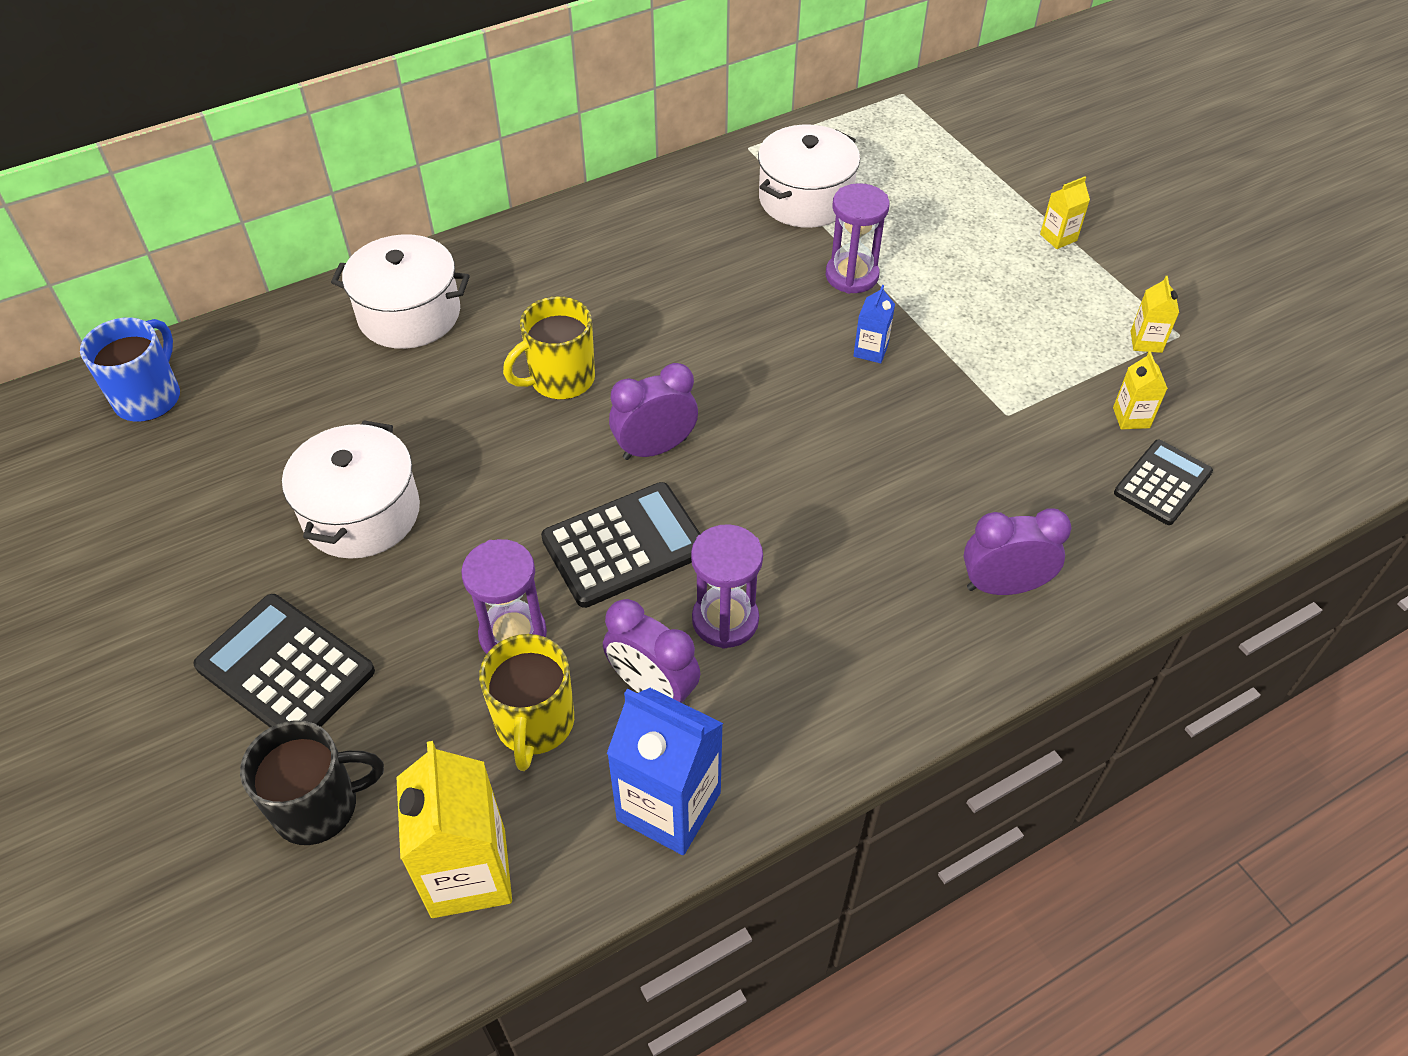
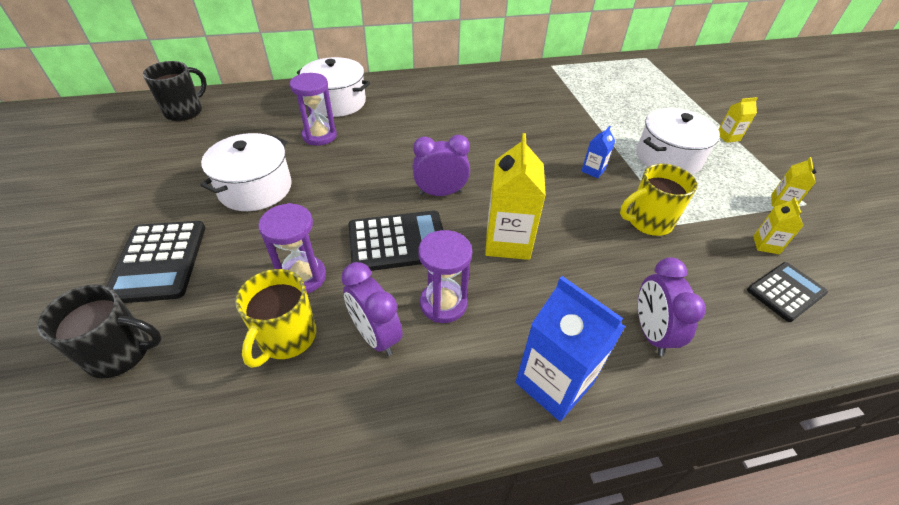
camera: 15 degrees right, 5 degrees down
blue mug [80,317,180,422] -> black mug [143,61,207,121]
black calculator [193,594,375,727] -> black calculator turned 150 degrees counterclockwise [107,221,205,303]
yellow carton [396,741,512,918] -> yellow carton moved to [485,133,546,260]
yellow mug [503,296,595,399] -> yellow mug moved to [620,164,697,236]
blue carton [607,688,723,855] -> blue carton moved to [516,276,626,421]
white pot [758,125,860,228] -> white pot moved to [637,108,720,175]
purple hourglass [826,183,889,294] -> purple hourglass moved to [290,73,337,146]
purple clock [964,508,1072,595] -> purple clock turned 105 degrees counterclockwise [638,257,706,356]

